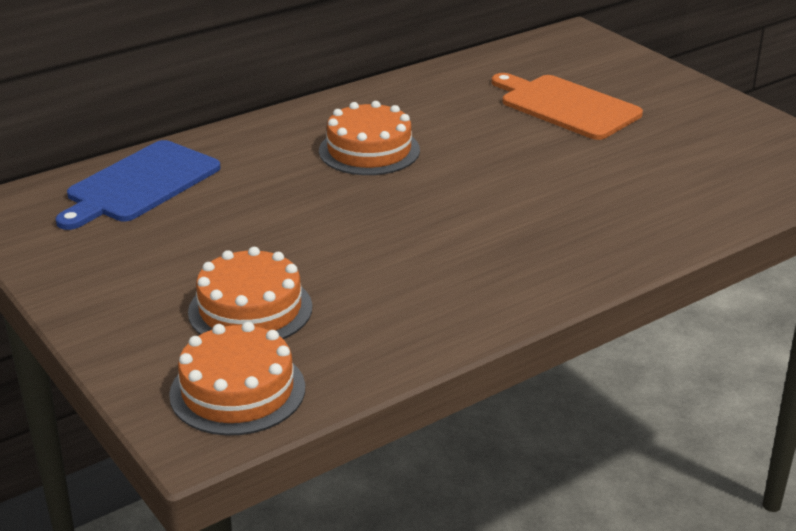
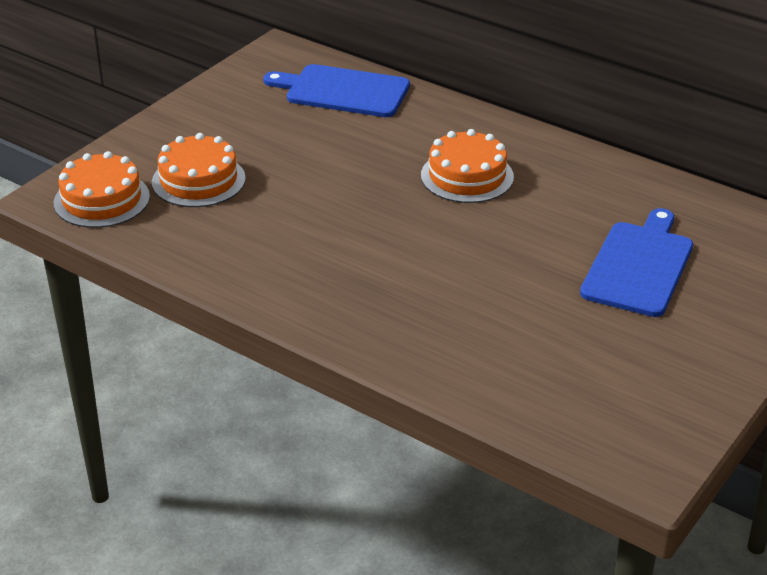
camera: 70 degrees right, 5 degrees up
orange cutting board [492,73,643,140] -> blue cutting board [580,208,693,317]

